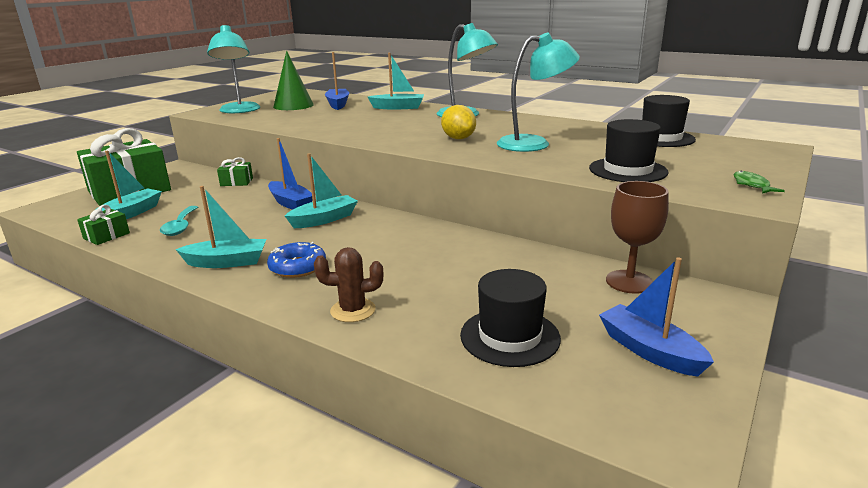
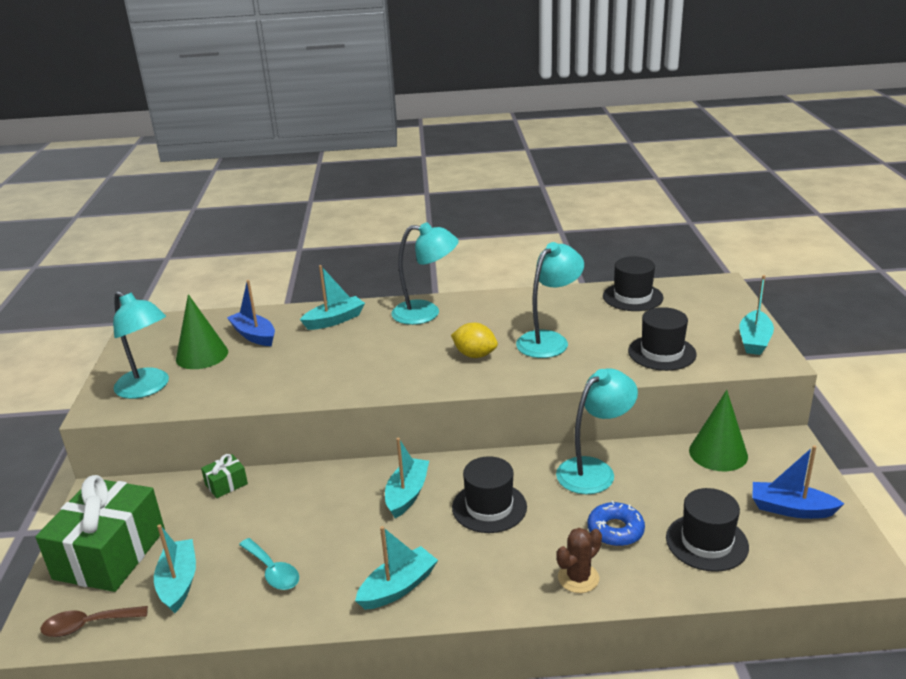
camera: 35 degrees left, 5 degrees up
green gift [77,205,130,245] -> none
blue donut [267,242,326,278] -> blue donut moved to [588,501,645,546]
blue boat [268,138,313,210] -> none
brown goblet [606,181,669,294] -> green cone [689,390,748,471]
green fish [734,170,785,194] -> turquoise boat [739,275,774,355]
none -> brown spoon [40,606,148,637]
none -> black hat [452,456,527,533]
none -> turquoise lamp [556,368,638,494]

